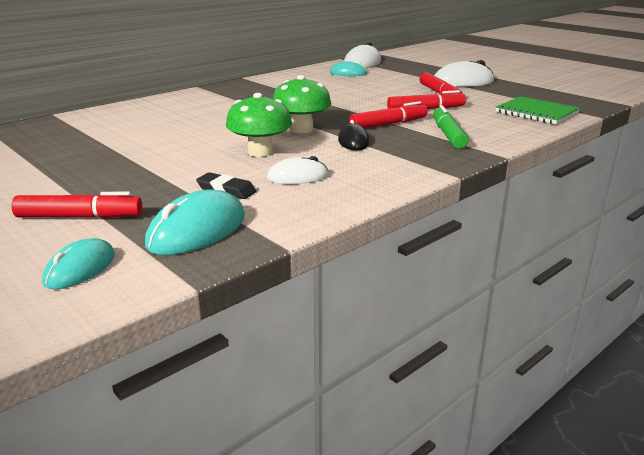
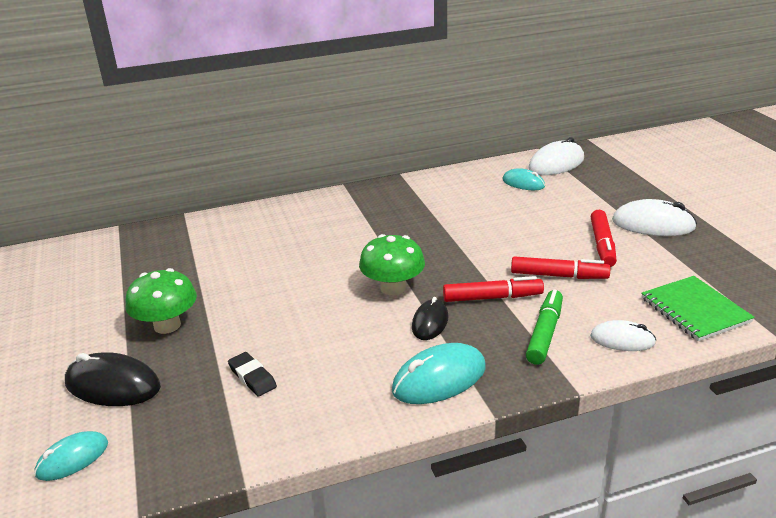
camera: 25 degrees right, 5 degrees up
red marker [11,192,142,218] -> black mouse [65,352,161,406]
turquoise mouse [145,190,245,255] -> turquoise mouse moved to [392,343,486,404]
green mushroom [226,93,292,157] -> green mushroom moved to [125,268,197,334]
white mouse [267,156,328,184] -> white mouse moved to [590,320,656,351]

